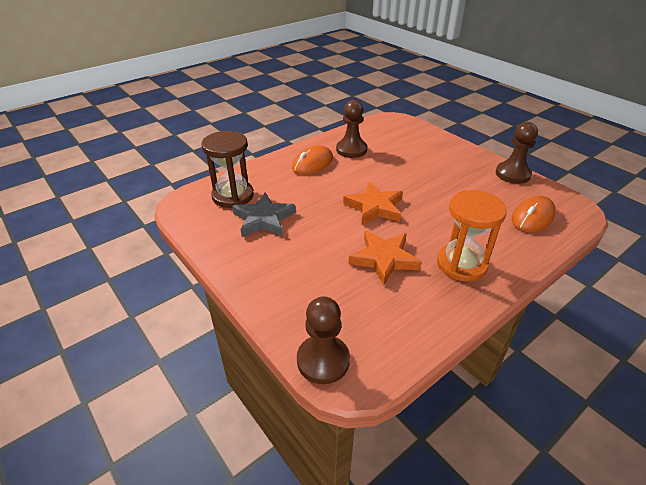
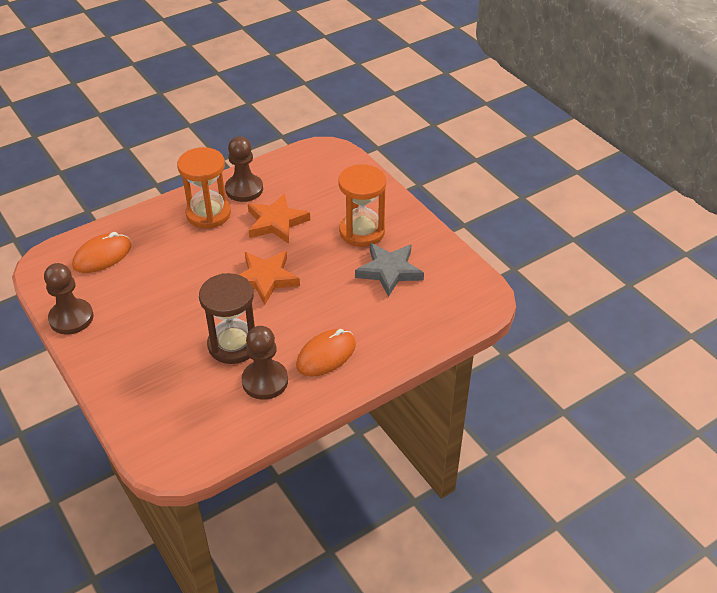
camera: 175 degrees left, 5 degrees up
brown hourglass [202,131,254,208] -> brown hourglass moved to [199,273,255,364]
brown pawn [297,296,350,384] -> brown pawn moved to [225,137,263,202]
none -> orange hourglass [338,164,386,247]

